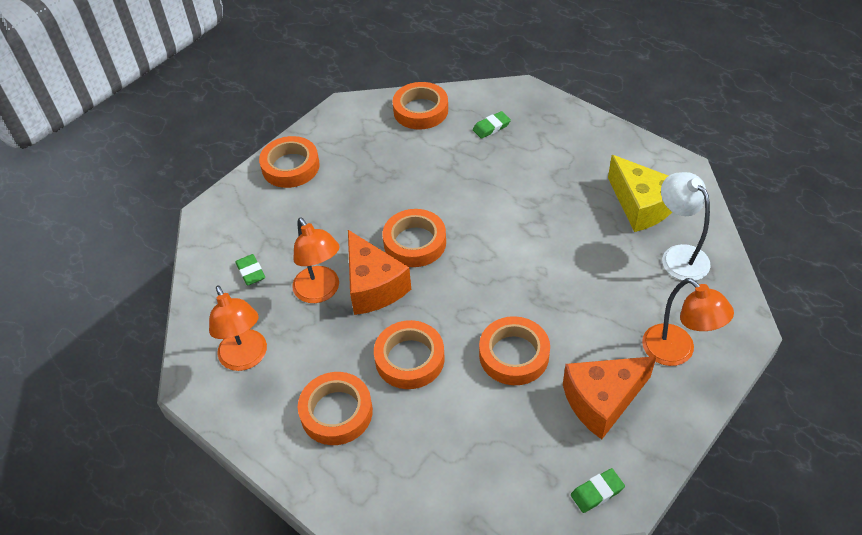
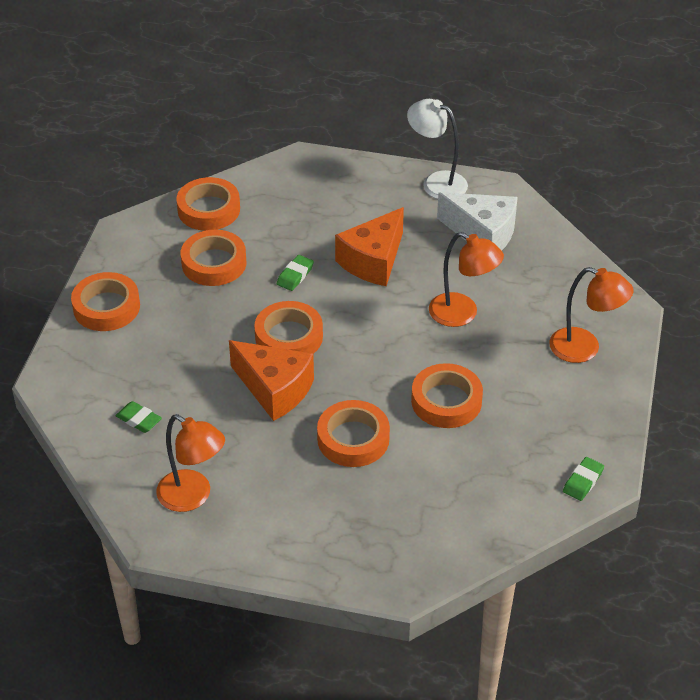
camera: 30 degrees left, 5 degrees down
orange lamp [292,217,340,303] -> orange lamp moved to [429,232,504,327]
orange tape [298,372,373,445] -> orange tape moved to [181,229,247,286]
green eraser [473,111,511,139] -> green eraser moved to [277,255,314,291]
orange cheese [563,356,657,440] -> orange cheese moved to [335,207,404,286]
yellow cheese [608,155,672,232] -> white cheese [437,192,518,251]
white lamp [661,172,711,281] -> white lamp moved to [407,99,468,199]

